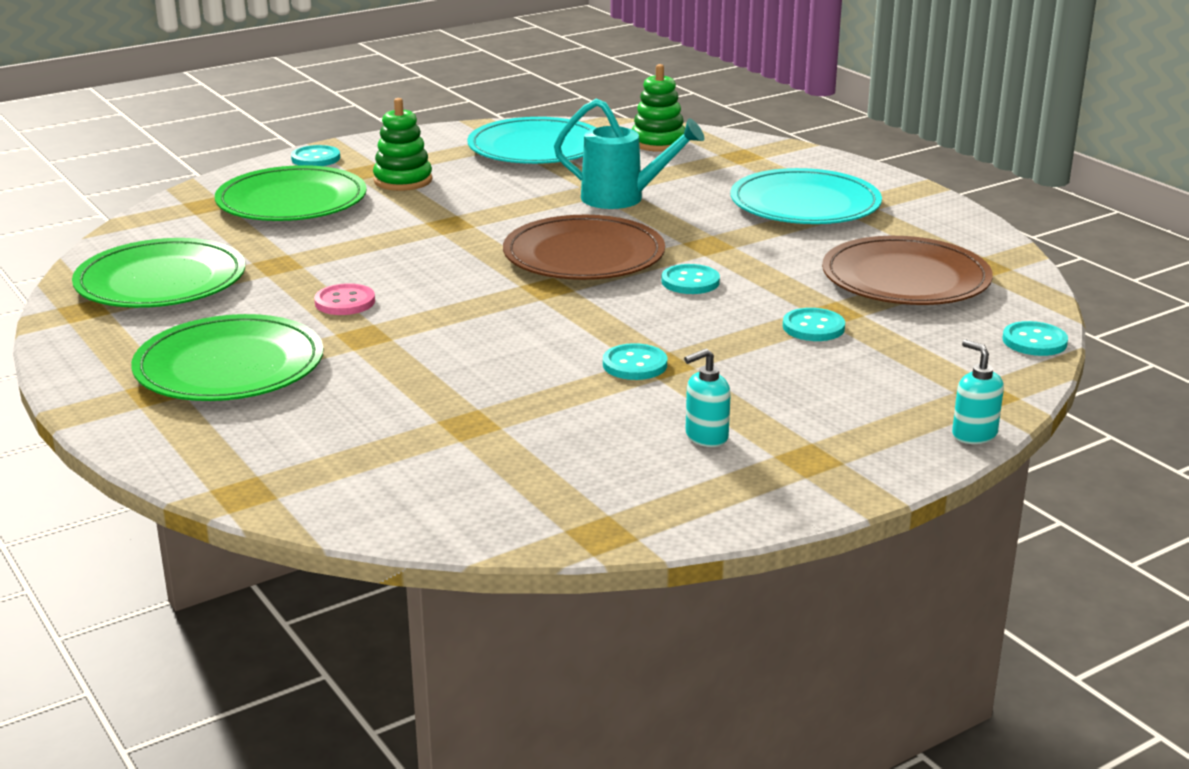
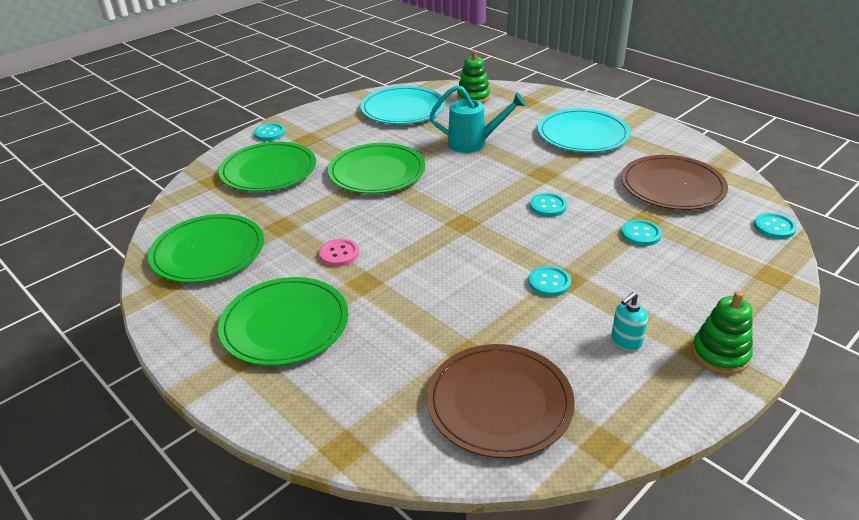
camera: 10 degrees left, 10 degrees up
green stacking toy [373,98,432,191] -> green stacking toy moved to [692,291,753,374]
brown plate [503,215,665,280] -> brown plate moved to [426,344,575,458]
turquoise soap dispenser [952,340,1004,444] -> none
none -> green plate [328,143,425,194]

